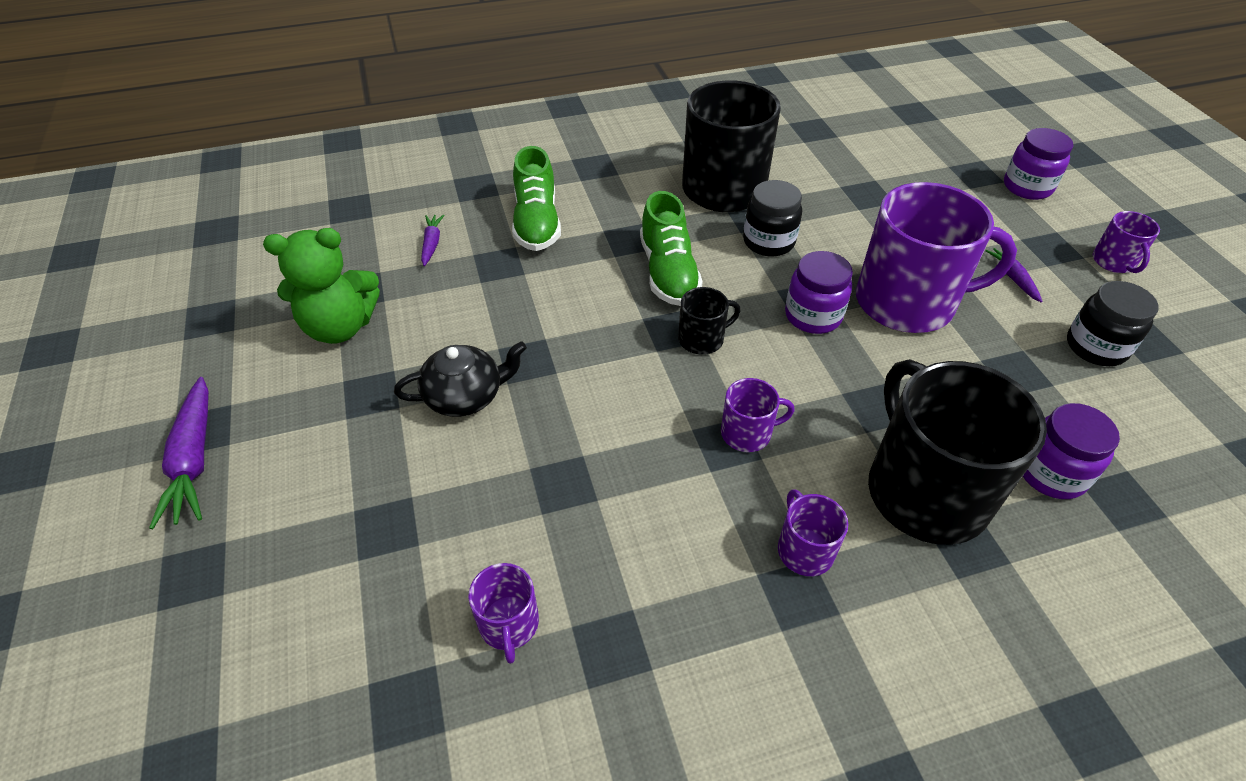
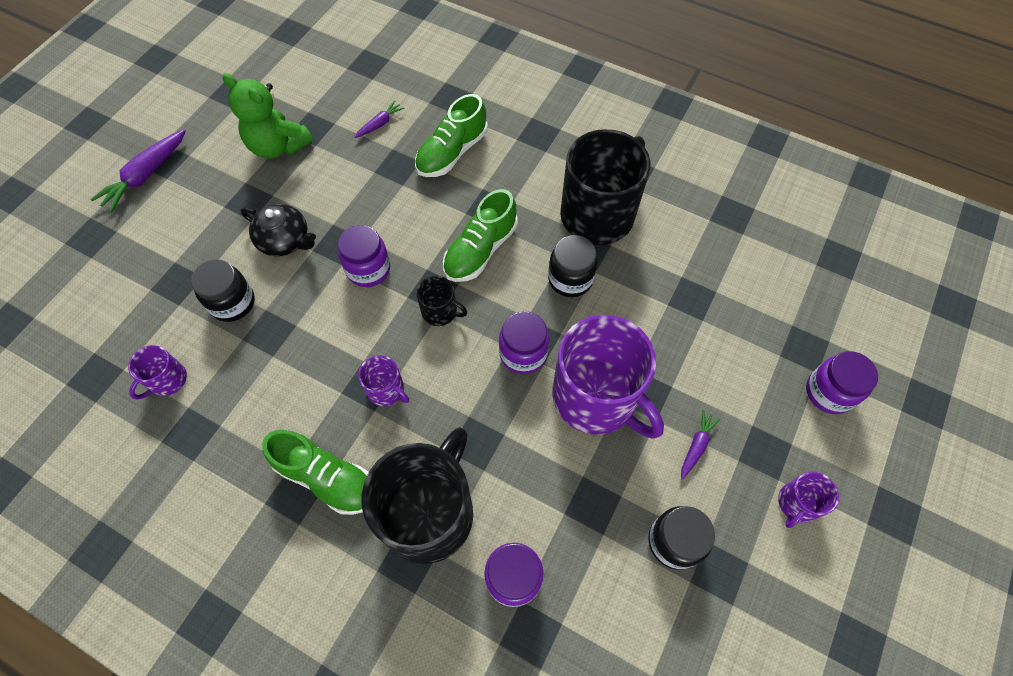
camera: 45 degrees right, 15 degrees up
purple mug [778,489,848,576] -> green shoe [262,430,369,515]
none -> black jar [191,259,255,322]
none -> purple jar [338,225,390,287]

